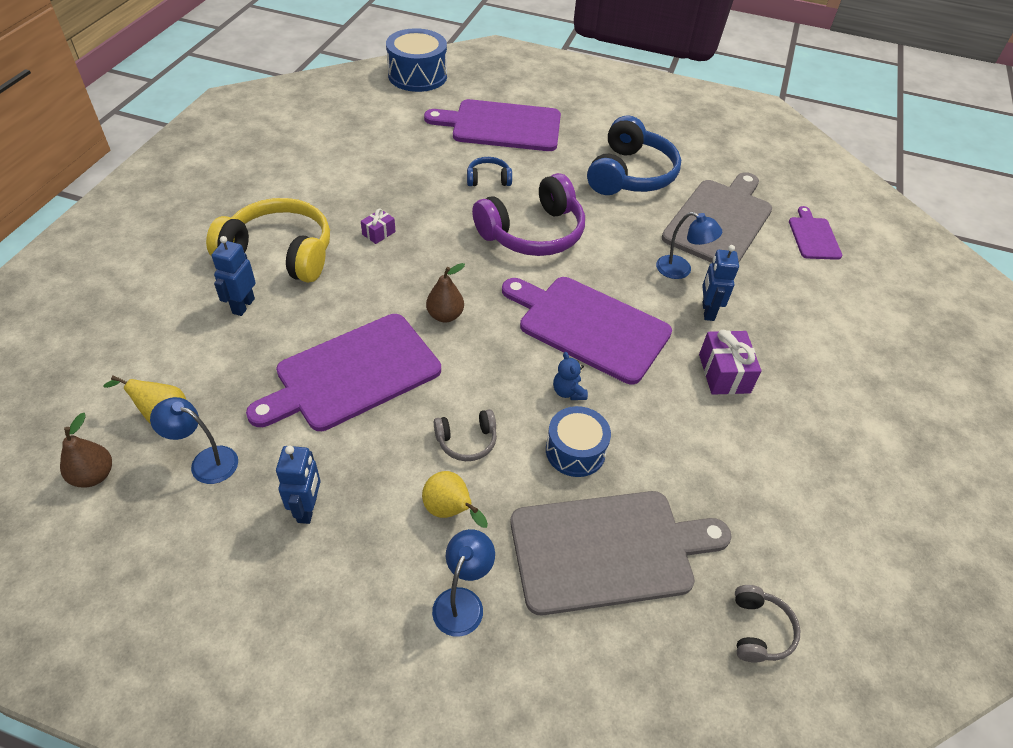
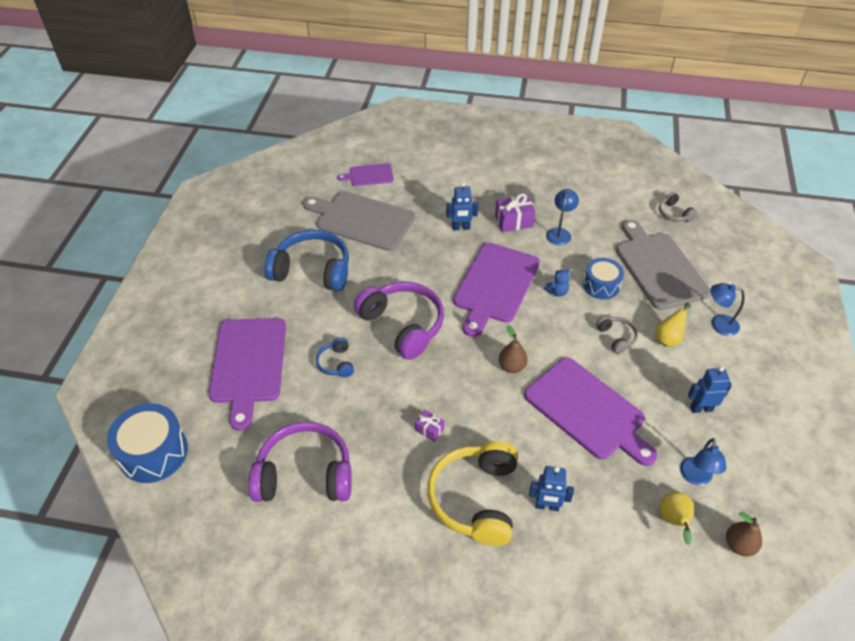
camera: 95 degrees left, 0 degrees up
blue lamp [656,212,722,279] -> blue lamp moved to [546,189,579,245]
grey headphones [735,585,801,663] -> grey headphones turned 120 degrees counterclockwise [659,192,697,222]
none -> purple headphones [248,422,352,502]

